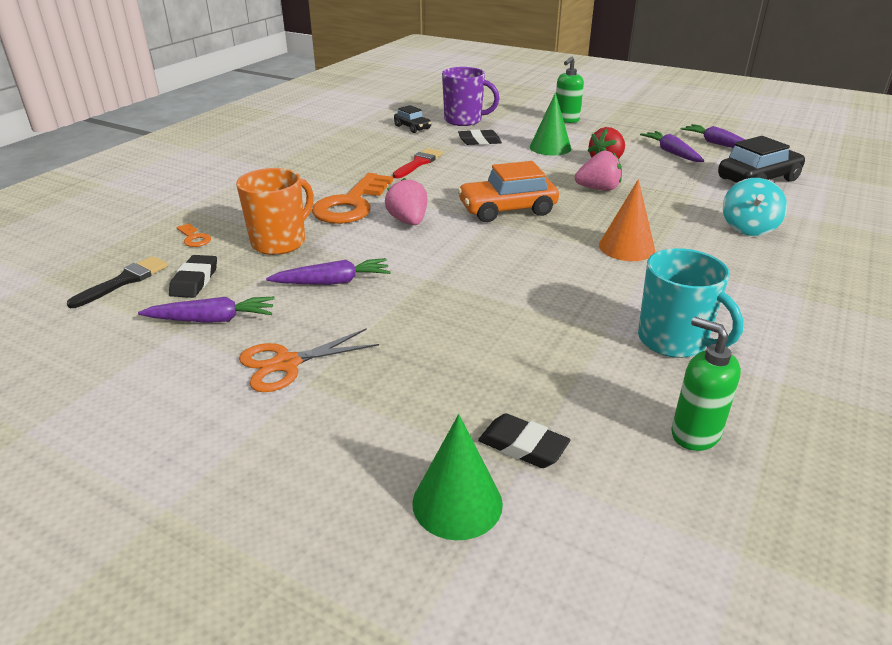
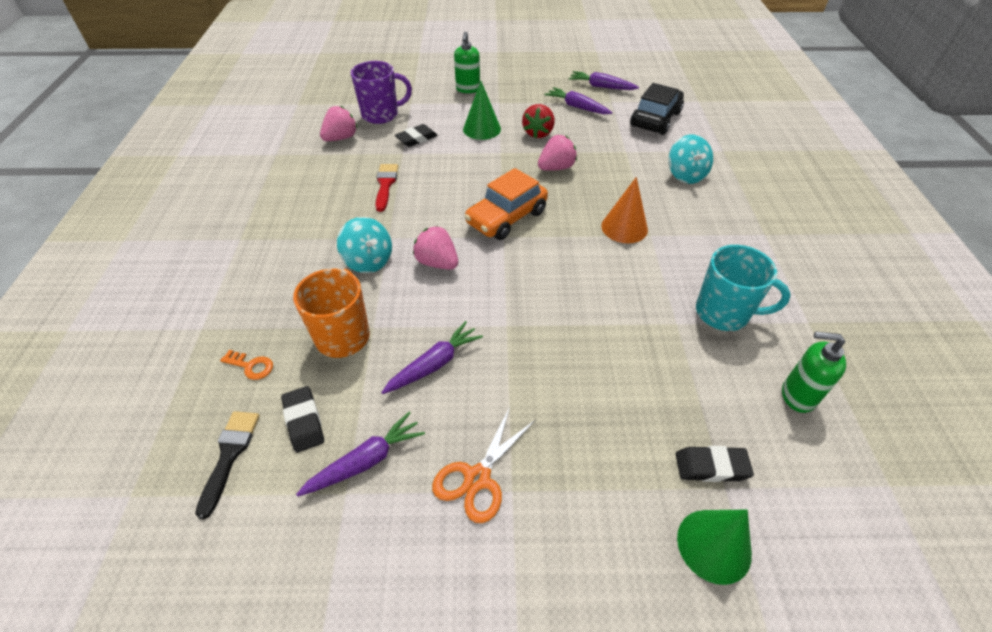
camera: 30 degrees left, 15 degrees up
orange key [312,173,393,224] -> turquoise spinning top [337,217,392,273]
black car [394,105,431,133] -> pink strawberry [320,106,357,141]

